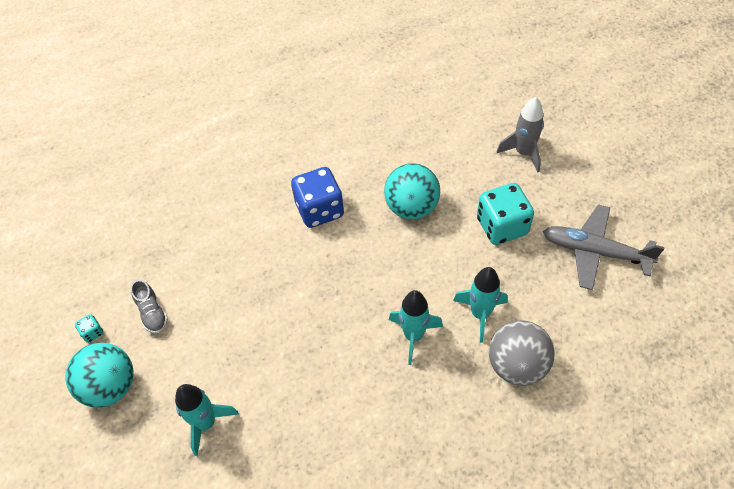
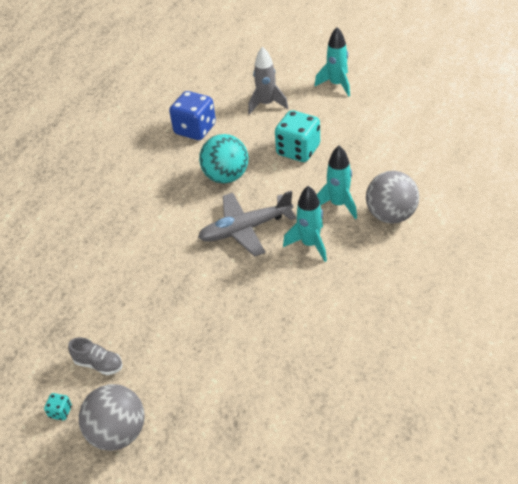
camera: 40 degrees left, 10 degrees down
turquoise ball [65,343,134,408] -> grey ball [79,384,144,451]
turquoise rocket [175,384,239,456] -> turquoise rocket moved to [315,27,350,97]
blue dice [291,167,344,228] -> blue dice moved to [169,91,216,140]
grey plane [543,204,665,290] -> grey plane moved to [198,191,296,257]

